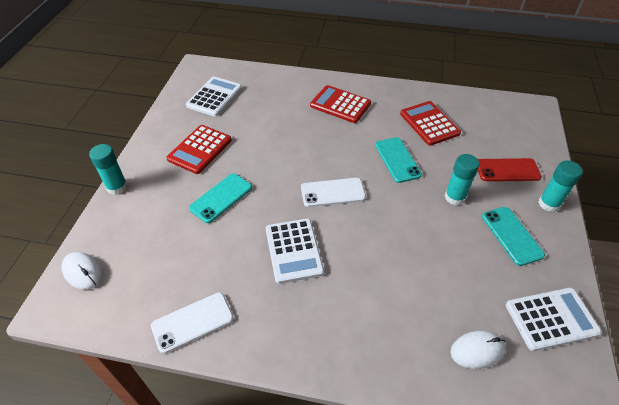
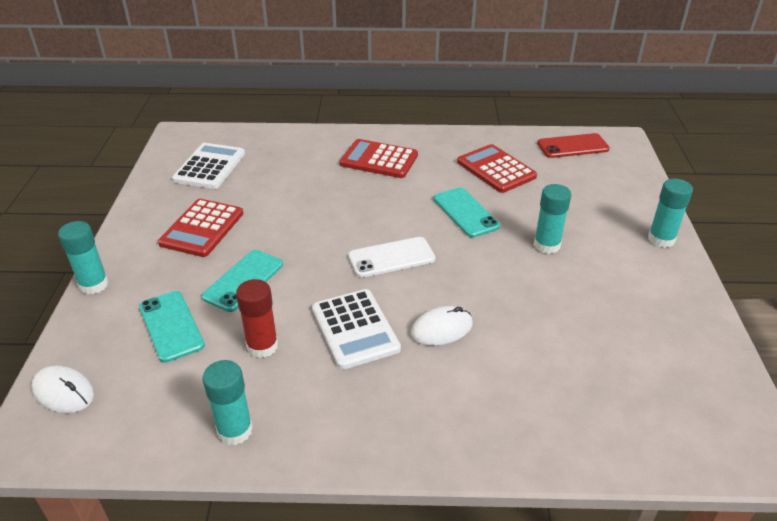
camera: 10 degrees left, 10 degrees down
white phone [151,292,234,354] -> turquoise glue stick [203,360,253,445]
white mouse [450,331,506,369] -> white mouse moved to [411,306,473,346]
red phone [478,158,542,181] -> red phone moved to [537,133,610,158]
turquoise phone [482,207,545,266] -> turquoise phone moved to [139,291,205,363]
white calculator [506,288,602,351] -> none
none -> red glue stick [236,279,278,358]

